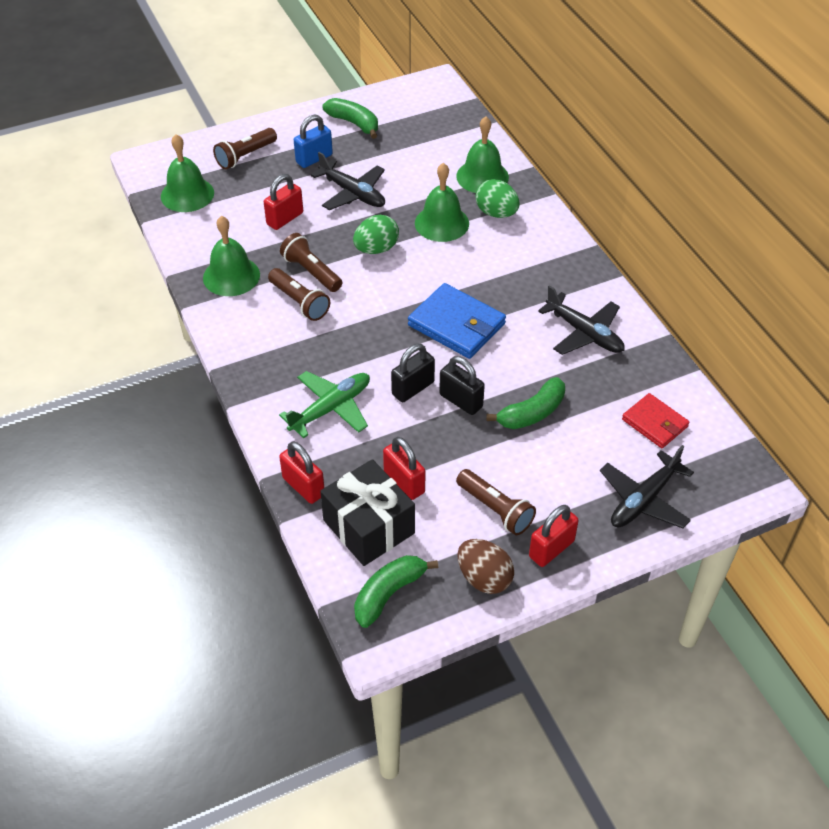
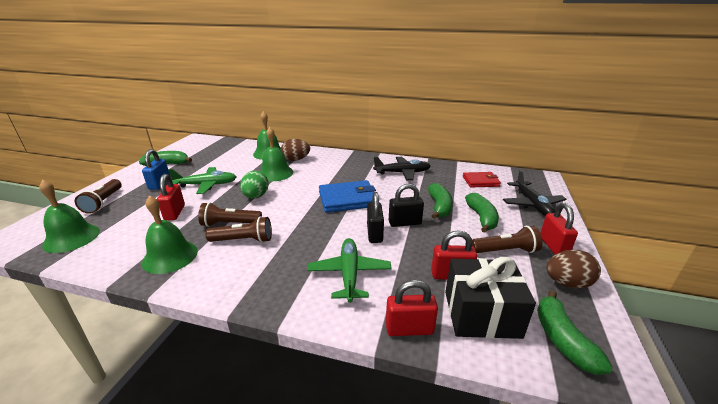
camera: 50 degrees left, 20 degrees down
black plane [311,152,385,210] -> green plane [168,167,236,194]
green egg [476,179,520,218] -> brown egg [281,139,310,161]
none -> green banana [465,193,499,233]

